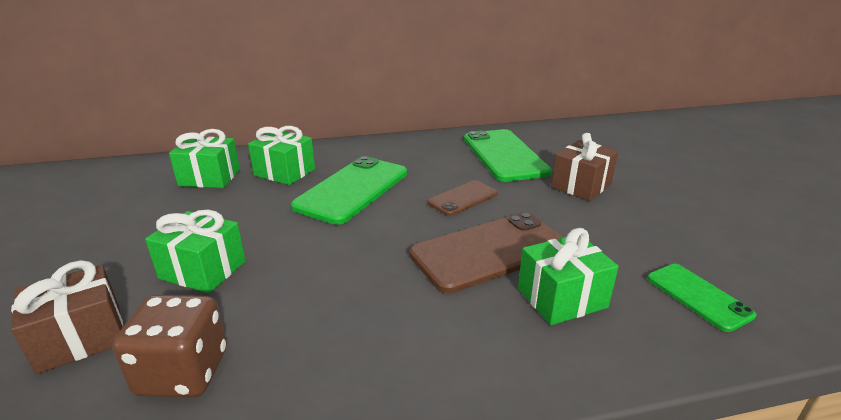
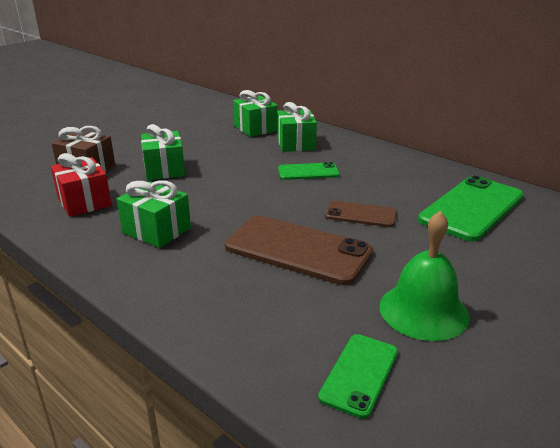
camera: 55 degrees right, 0 degrees up
brown dice [112,295,227,398] -> red gift [51,153,112,217]
green phone [291,156,407,225] -> green phone [278,162,340,180], size x0.55
green gift [518,228,619,325] -> green gift moved to [117,180,191,248]
brown gift [551,133,618,201] -> none
none -> green bell [379,211,469,341]

